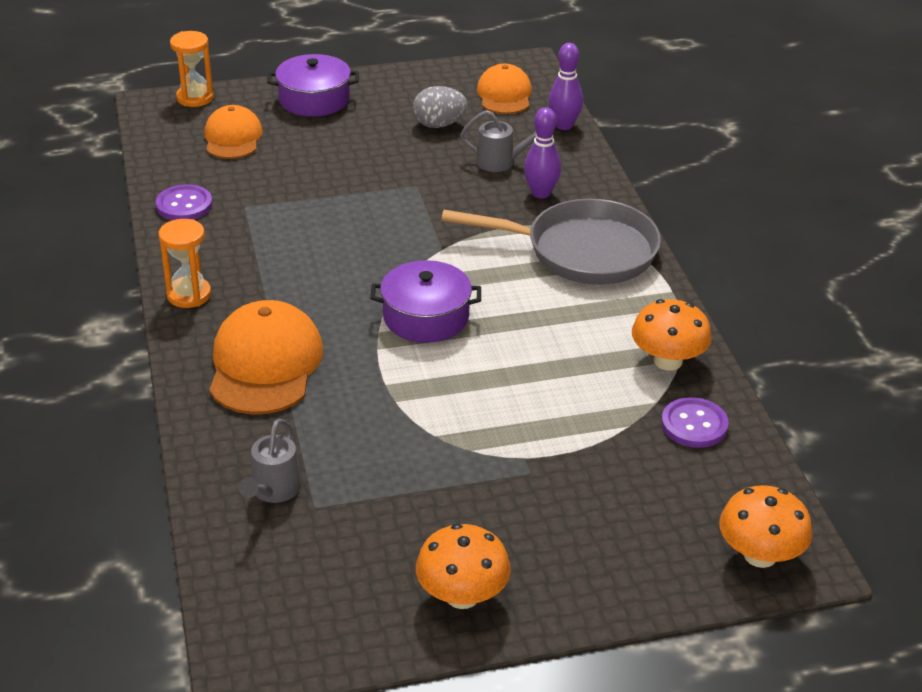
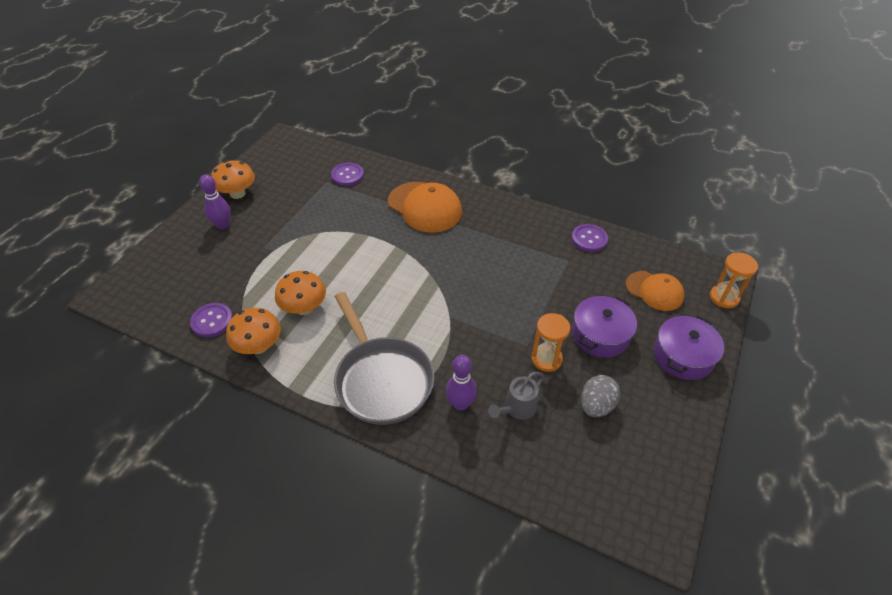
camera: 130 degrees right, 10 degrees up
orange hourglass [158,219,211,308] -> orange hourglass moved to [531,313,570,372]
grey watering can [239,419,301,503] -> purple button [331,163,364,186]
purple pot [370,260,481,343] -> purple pot moved to [572,296,637,358]
grey pan [441,199,661,285] -> grey pan turned 75 degrees counterclockwise [334,292,434,425]
orange cap [477,63,532,114] -> none
purple bowling pin [548,43,583,130] -> purple bowling pin moved to [199,174,231,230]
orange mushroom [719,485,813,568] -> orange mushroom moved to [275,271,326,315]

